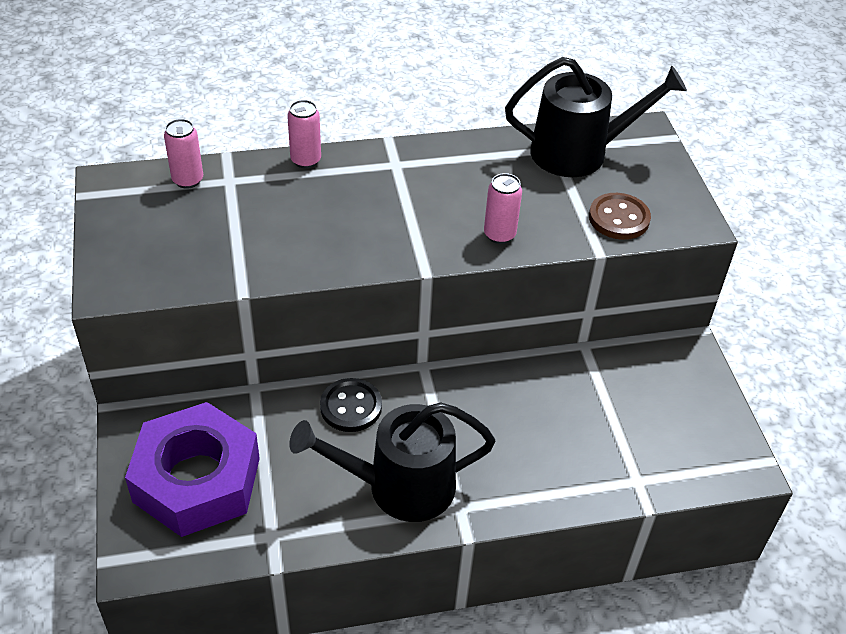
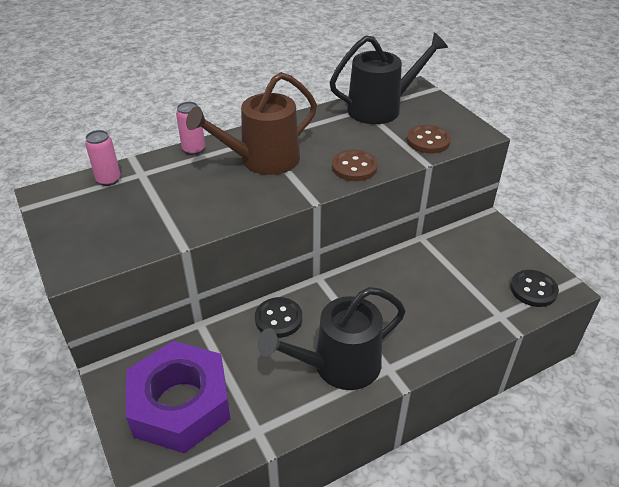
camera: 15 degrees left, 5 degrees down
pink can [484,173,522,244] -> brown button [332,150,378,181]
none -> brown watering can [186,72,317,175]
none -> black button [510,270,559,307]

